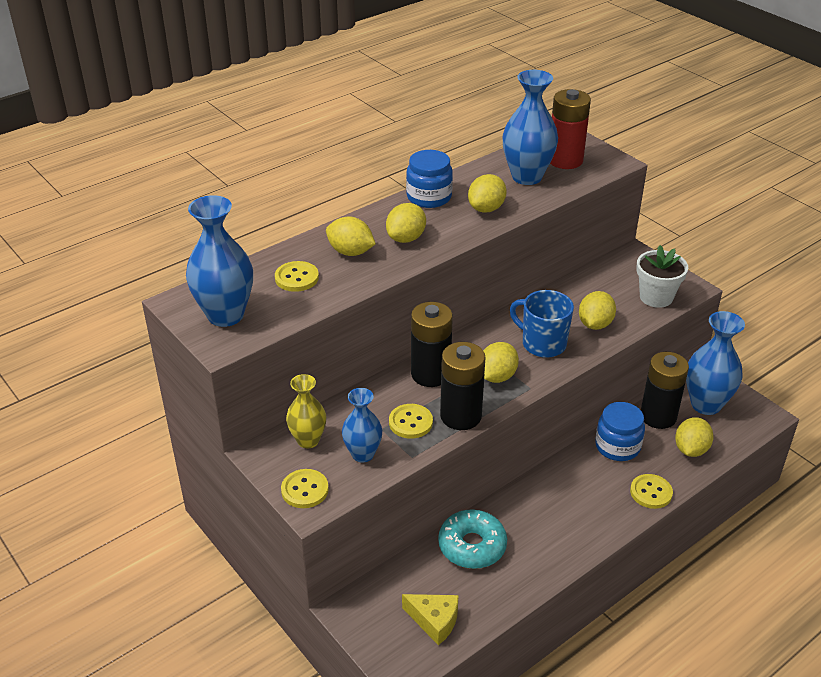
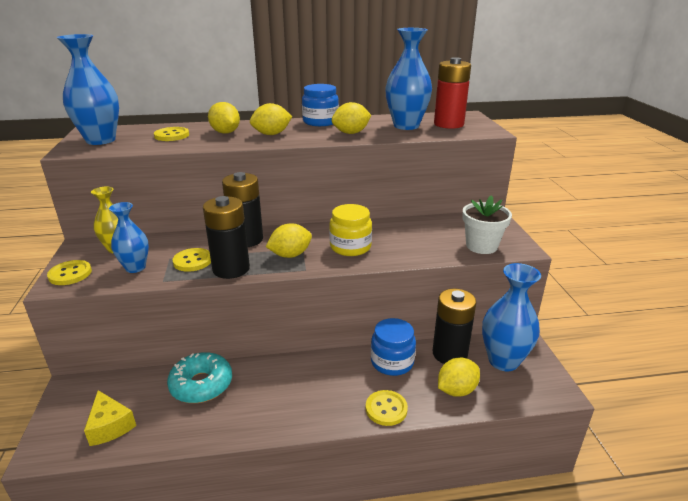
camera: 30 degrees right, 10 degrees down
blue mug [510,290,574,358] -> yellow jar [329,204,372,256]
yellow lemon [579,291,616,330] -> none

